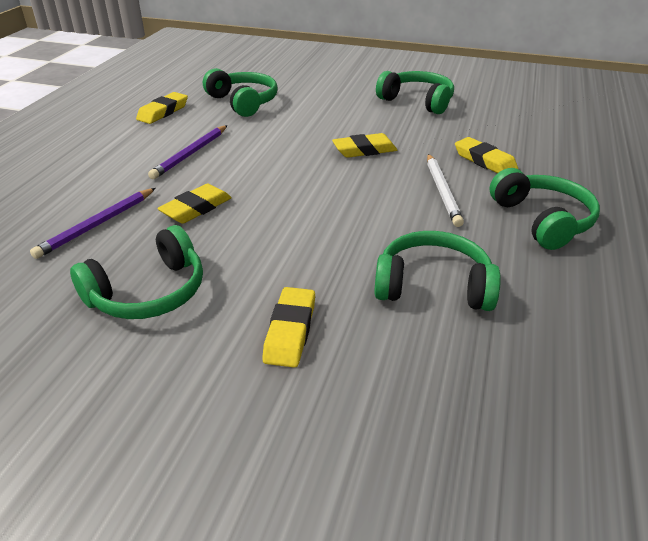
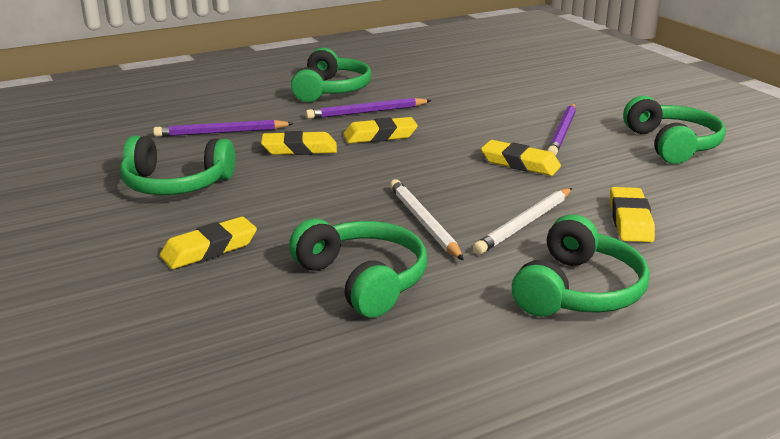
camera: 45 degrees right, 10 degrees down
yellow eraser [136,92,188,124] -> yellow eraser moved to [343,117,418,143]
green headphones [203,68,278,117] -> green headphones moved to [291,48,372,102]
none -> white pencil [390,179,464,260]
none -> purple pencil [547,104,576,156]

